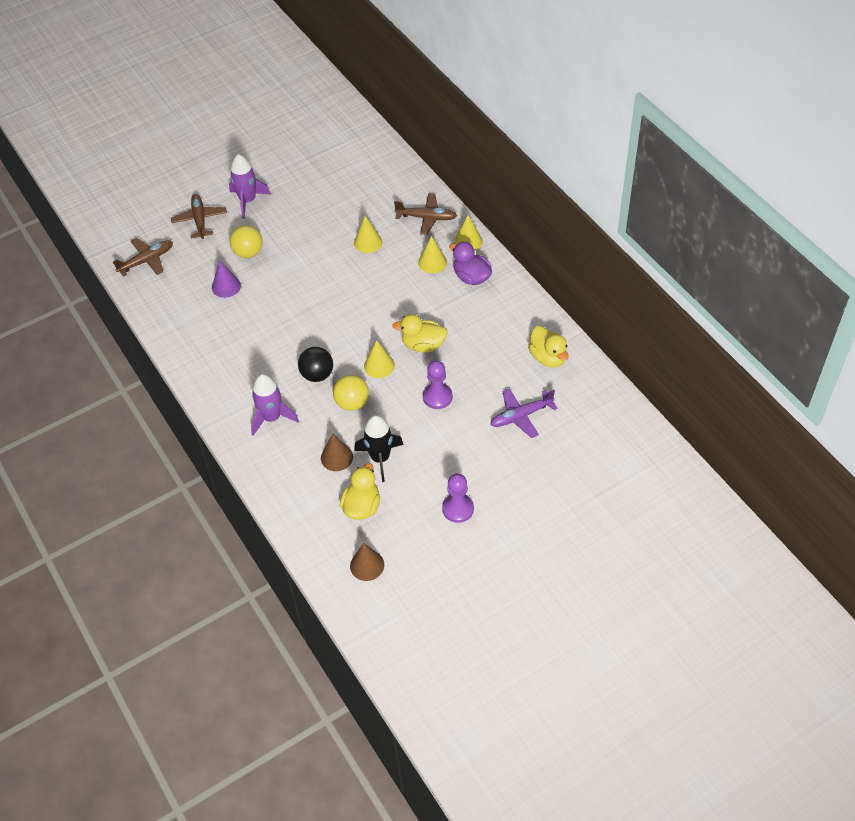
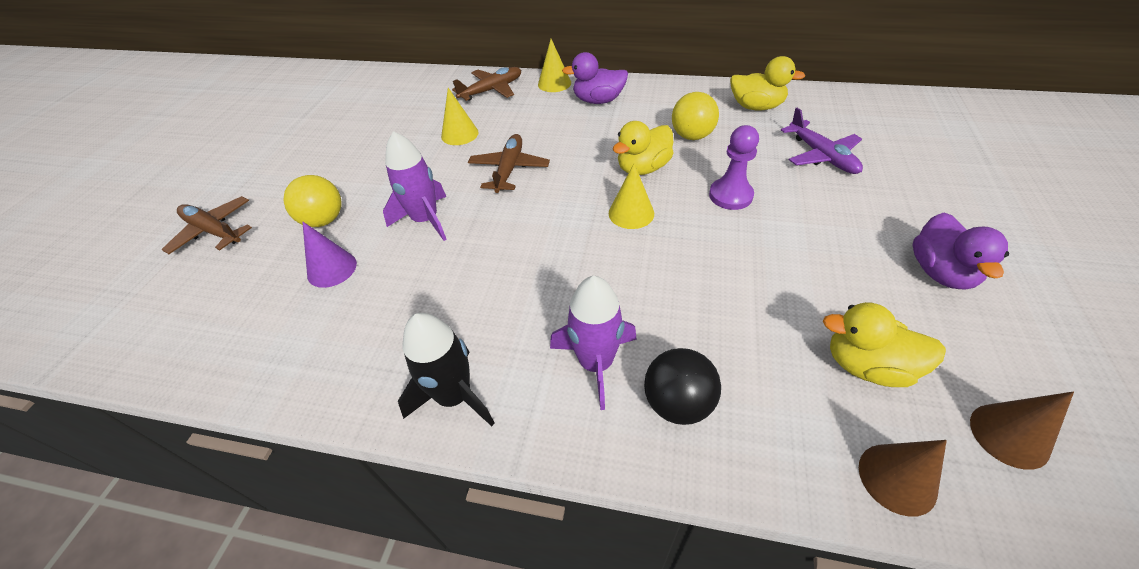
camera: 45 degrees left, 5 degrees down
brown plane [113,238,173,277] -> brown plane moved to [468,134,550,193]
purple rocket [229,154,271,218] -> purple rocket moved to [383,131,447,241]
black ball [298,347,333,382] -> black ball moved to [644,348,721,425]
brown cone [321,433,353,471] -> brown cone moved to [859,440,947,517]
yellow ball [333,375,369,411] -> yellow ball moved to [672,92,719,140]
yellow duck [340,463,380,520] -> yellow duck turned 45 degrees counterclockwise [823,302,946,387]
black rocket [354,415,404,482] -> black rocket moved to [398,313,495,426]
yellow cone [418,236,447,273] -> none
purple pawn [442,473,474,523] -> purple duck [912,213,1009,289]
purple plane [490,388,558,438] -> purple plane turned 45 degrees counterclockwise [781,108,863,174]

